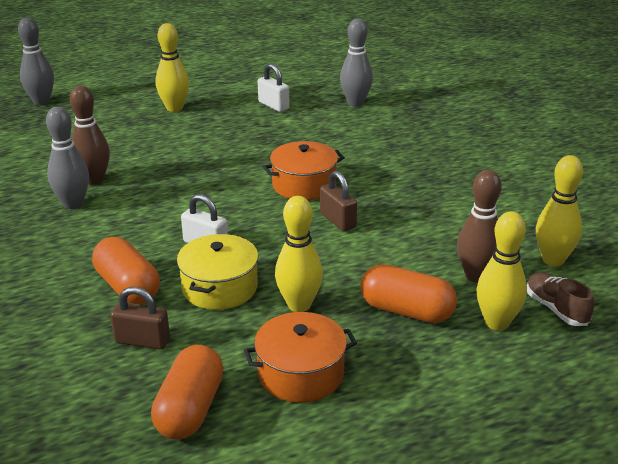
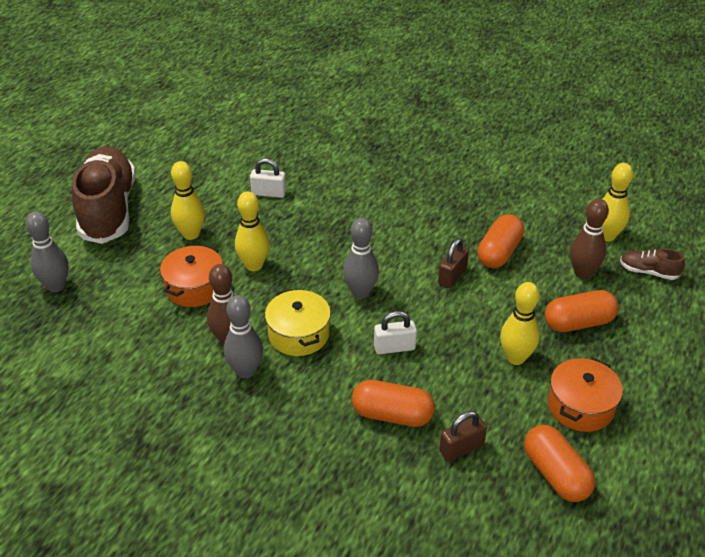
camera: 40 degrees left, 10 degrees up
yellow pot [177,234,258,310] -> yellow pot moved to [265,289,331,356]
orange pot [263,141,345,200] -> orange pot moved to [160,245,223,307]
brown padlock [320,171,357,231] -> brown padlock turned 75 degrees counterclockwise [438,239,469,288]
grey bowling pin [340,19,373,107] -> grey bowling pin moved to [343,218,379,299]
yellow bowling pin [476,211,527,330] -> yellow bowling pin moved to [235,191,270,271]
none -> brown shoe [72,146,136,244]
none -> orange capsule [477,214,524,268]

